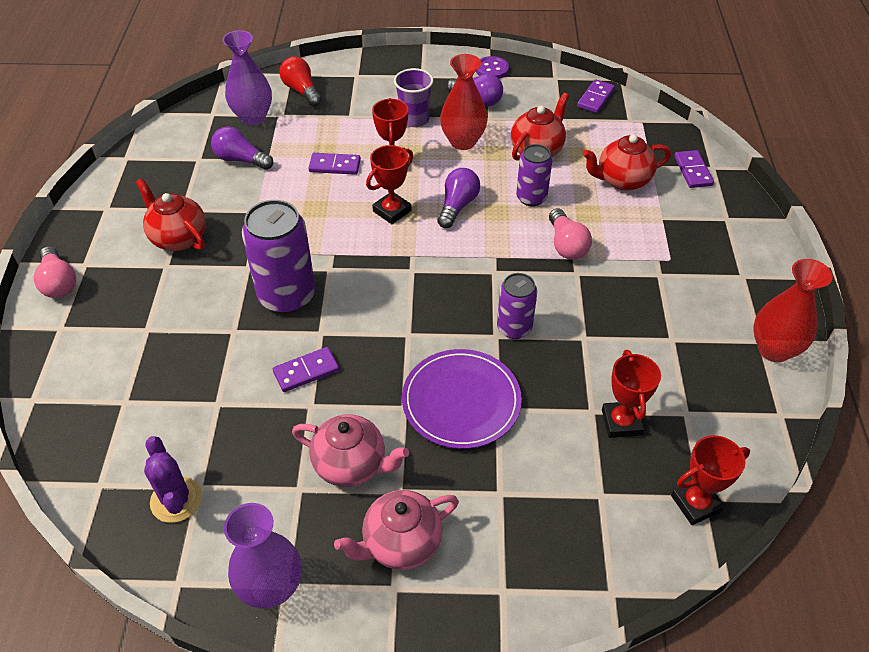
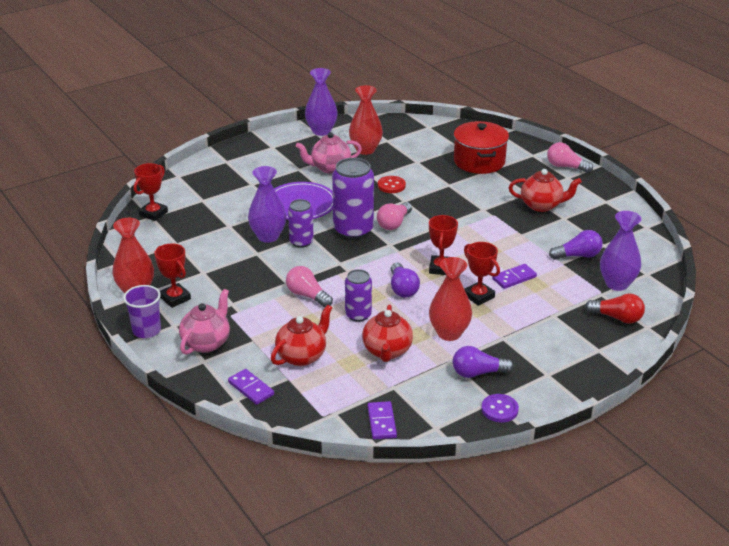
camera: 145 degrees right, 15 degrees down
purple cactus [144,436,202,523] -> none
purple can [242,200,315,314] -> purple can moved to [332,158,374,239]
purple domino [273,347,339,392] -> red button [378,176,406,193]
pink teapot [334,490,459,570] -> pink teapot moved to [179,289,230,355]
purple cup [394,68,434,127] -> purple cup moved to [123,285,161,338]
red trophy [602,350,661,438] -> red trophy moved to [154,243,191,308]
none -> purple vase [248,166,286,243]
none -> red vase [349,85,383,155]
none -> pink light bulb [377,202,412,230]
none -> red pot [454,121,509,174]

